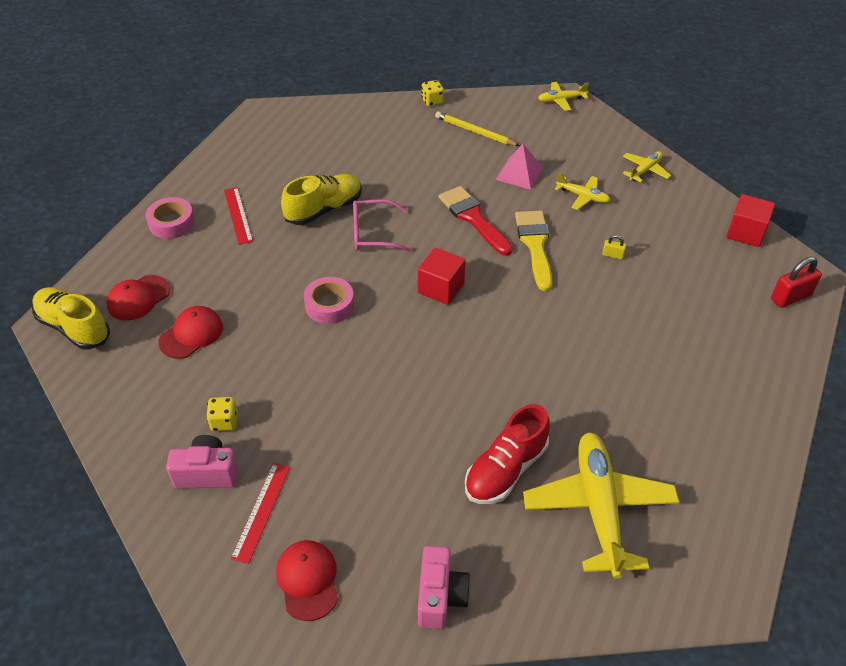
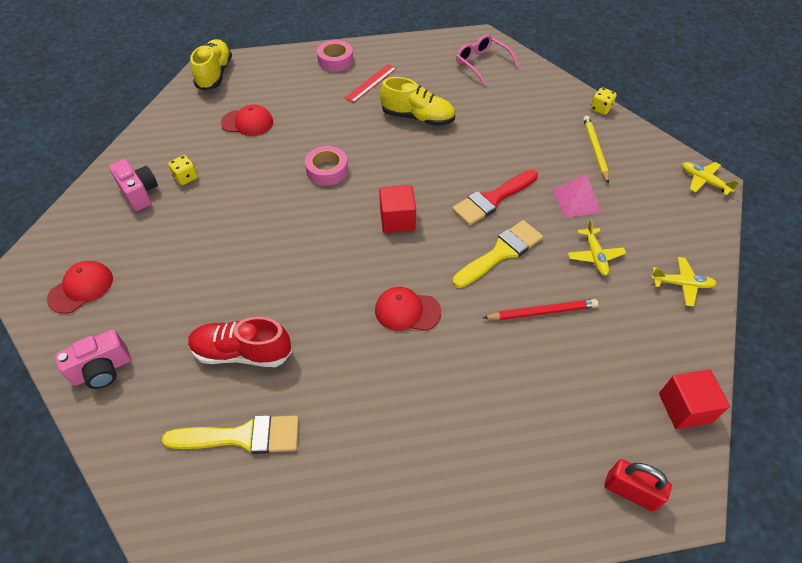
camera: 55 degrees right, 5 degrees up
red cap [106,275,170,321] -> red cap moved to [375,287,441,331]
red ruler [231,463,290,564] -> none
pink glasses [353,199,412,252] -> pink glasses moved to [456,34,519,85]
red brush [439,186,512,256] -> red brush turned 150 degrees counterclockwise [452,170,538,226]
yellow plane [523,432,679,579] -> yellow brush [162,415,299,454]
yellow padlock [602,235,626,259] -> red pencil [483,299,598,320]

